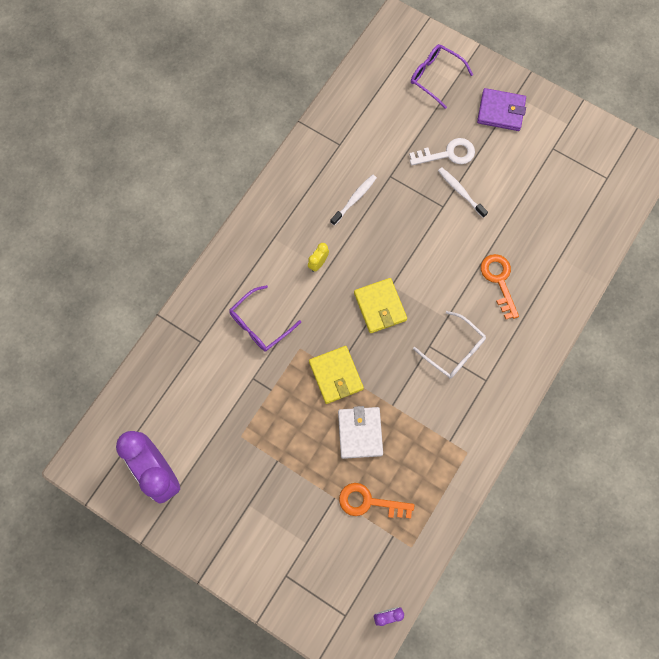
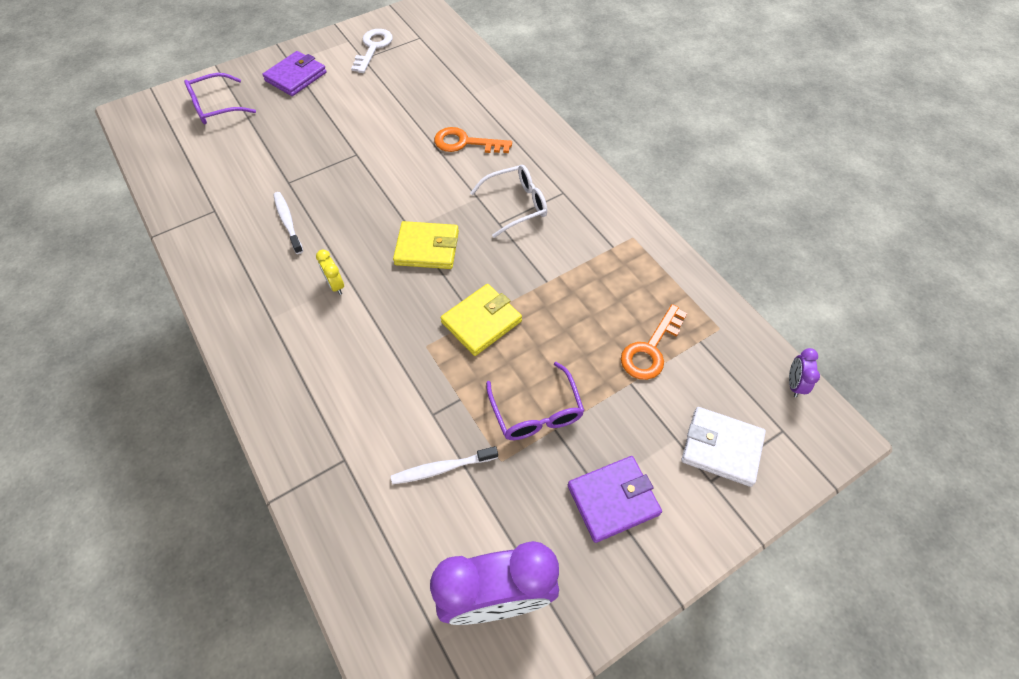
camera: 65 degrees left, 15 degrees down
purple glasses [229,285,301,351] -> purple glasses moved to [486,362,584,440]
yellow wallet [309,346,364,404] -> yellow wallet turned 45 degrees counterclockwise [440,284,522,356]
white wallet [338,406,383,459] -> white wallet moved to [681,407,766,487]
white key [409,138,475,165] -> white key moved to [351,29,393,73]
white toothbrush [438,167,488,218] -> white toothbrush moved to [391,446,498,485]
none -> purple wallet [568,456,662,543]

